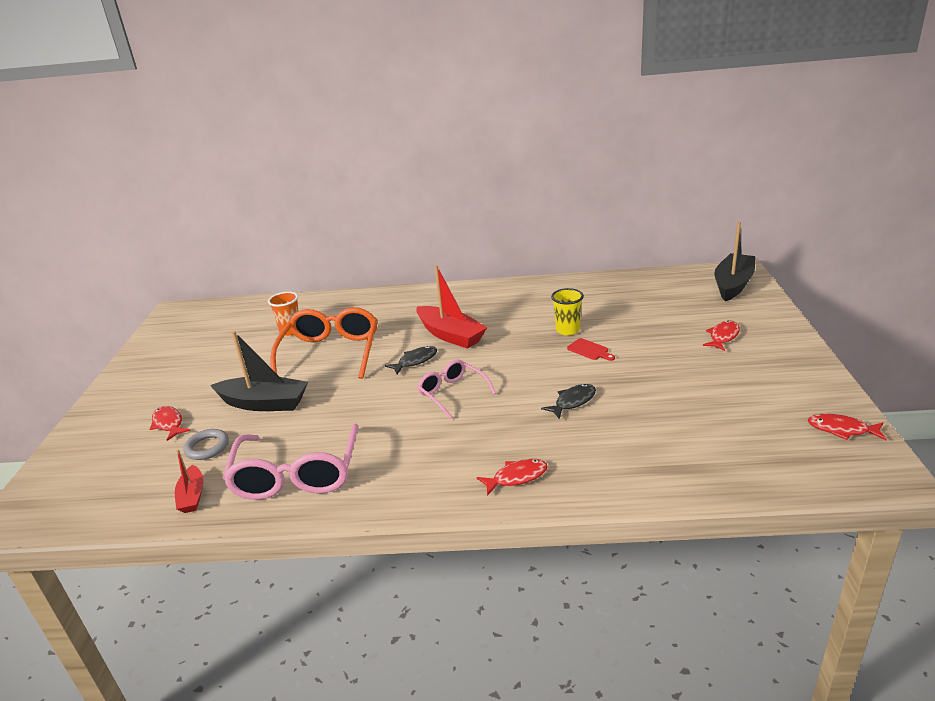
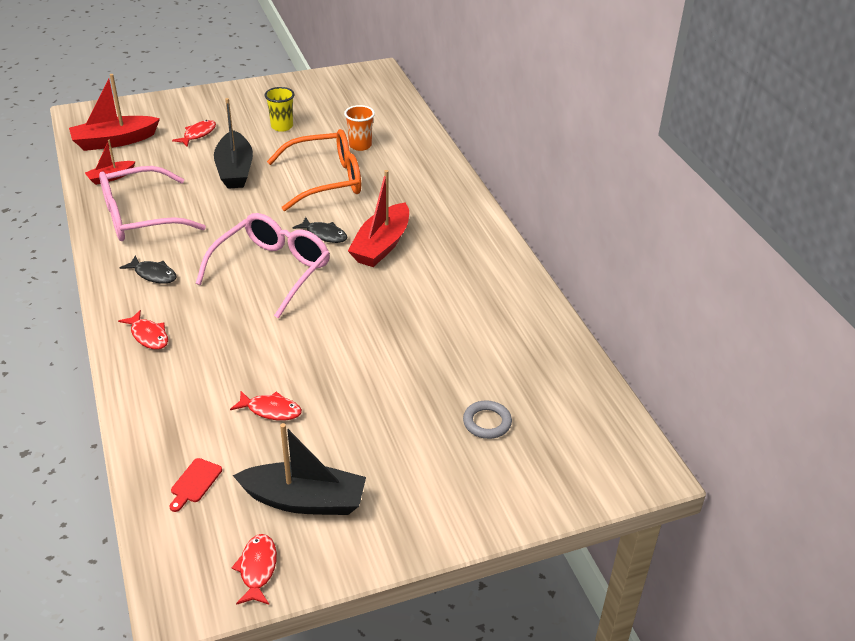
camera: 65 degrees right, 10 degrees up
grey ring [183,429,229,460] -> grey ring moved to [463,400,512,439]
pink glasses [417,359,496,419] -> pink glasses [196,213,330,319], size x1.72
black fish [541,384,596,419] -> black fish moved to [120,255,177,284]
yellow cup [551,288,584,335] -> yellow cup moved to [264,87,294,132]
red cutting board [567,338,615,361] -> red cutting board moved to [170,458,222,512]
red fish [703,321,740,351] -> red fish moved to [230,391,302,421]
black boat [714,222,755,301] -> black boat moved to [233,423,366,515]
none -> red boat [69,74,160,151]

